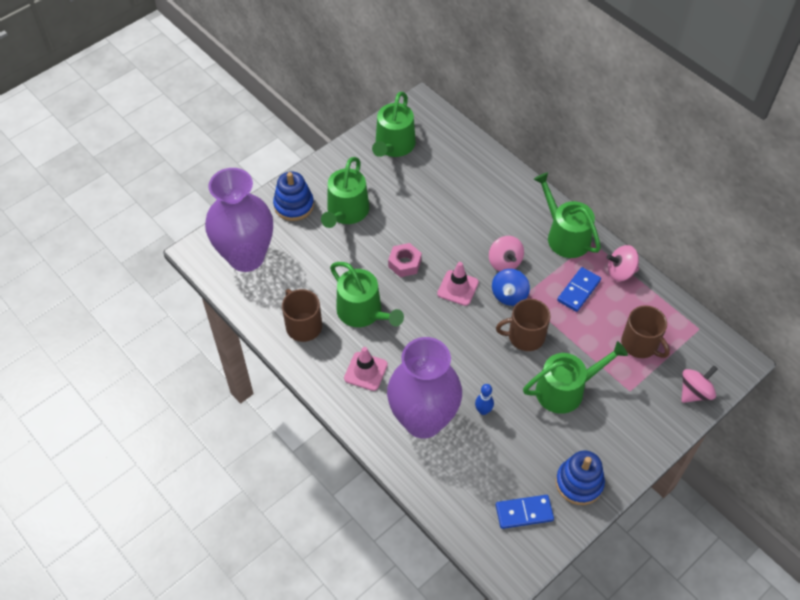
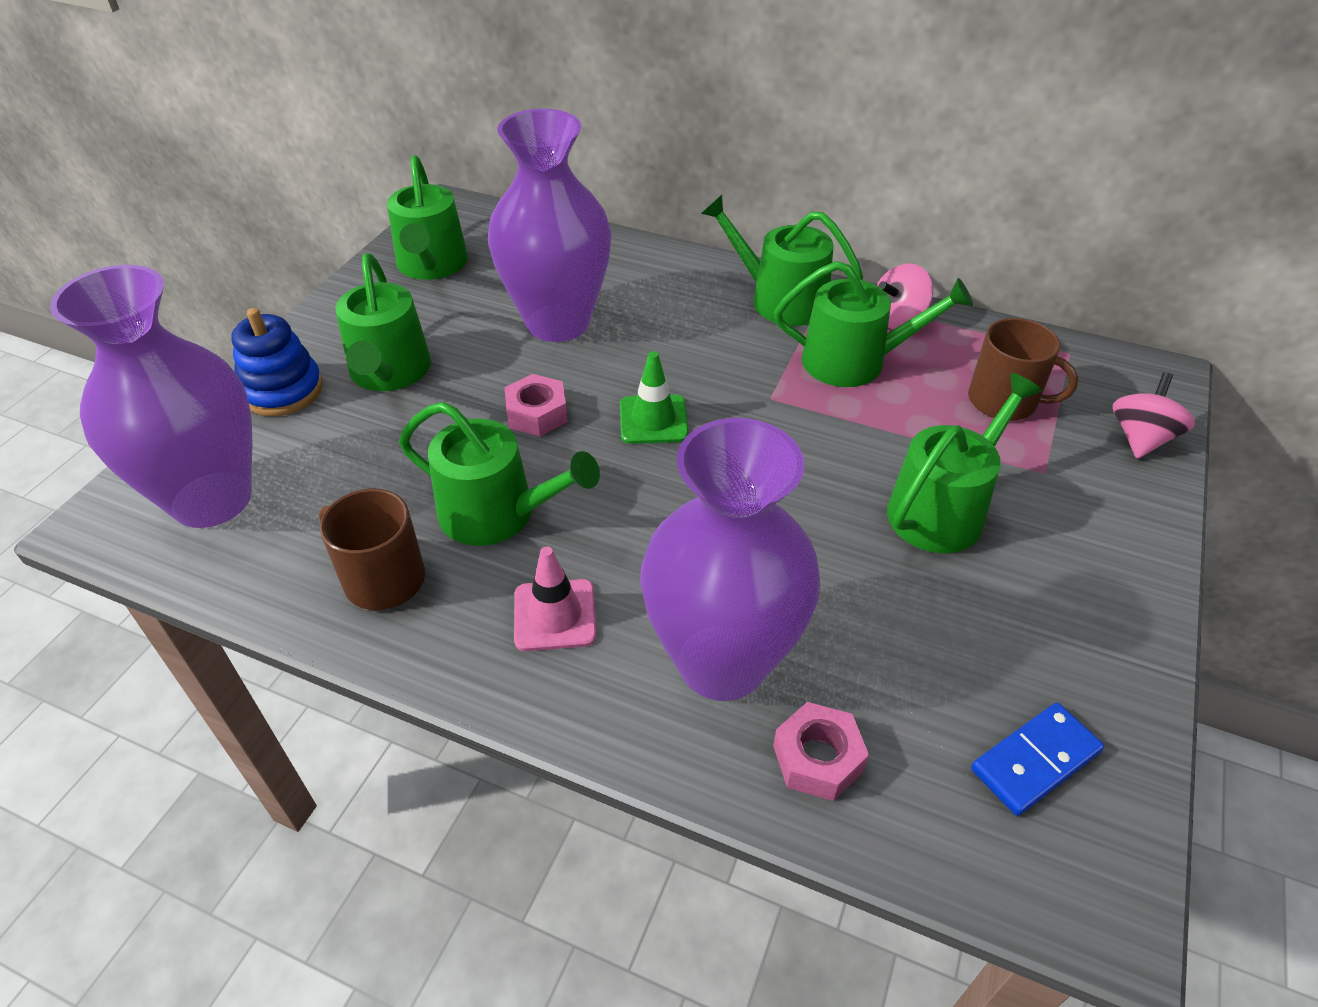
camera: 25 degrees left, 10 degrees down
pink traffic cone [437,262,479,306] -> green traffic cone [620,351,689,444]
blue bowling pin [475,384,494,415] -> none
pink spinning top [489,236,524,271] -> none
blue spinning top [492,269,530,306] -> none
brown mug [496,299,551,351] -> none
blue stacking toy [556,450,605,505] -> none
blue domino [557,267,601,312] -> green watering can [774,261,973,387]
none -> purple vase [488,109,612,342]
none -> pink nut [773,702,869,801]

